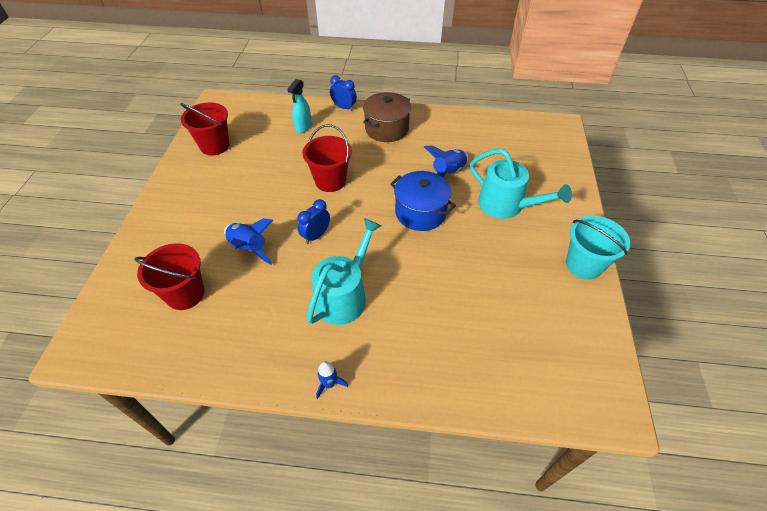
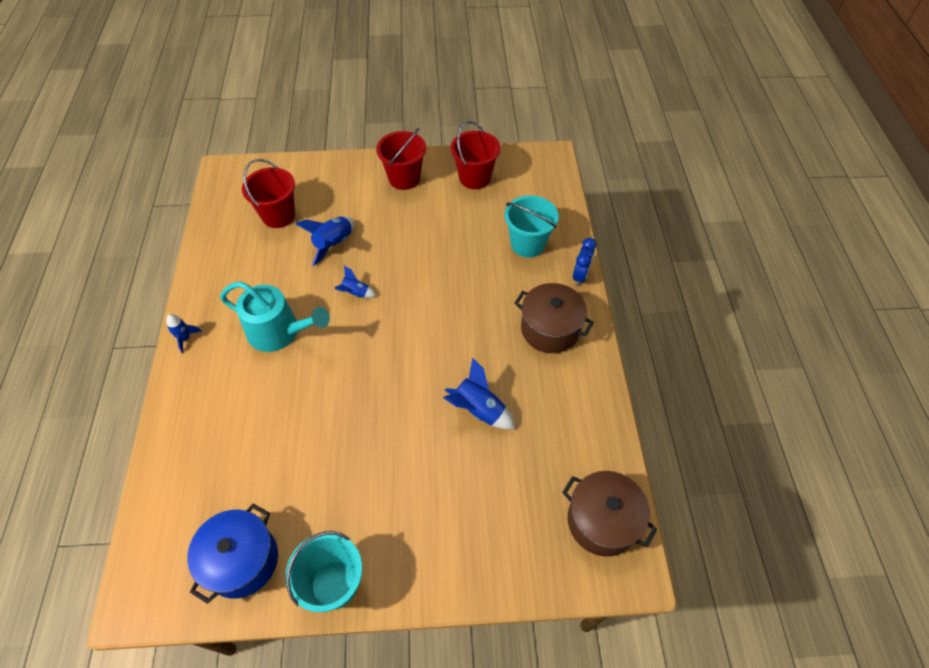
camera: 80 degrees right, 5 degrees up
turquoise spray bottle [287,79,312,133] -> turquoise bucket [504,195,559,258]
blue clock [297,199,330,244] -> blue rocket [335,266,377,298]
red bucket [302,124,352,192] -> red bucket moved to [376,128,426,190]
blue pot [390,171,456,231] -> blue pot moved to [187,504,278,604]
turquoise watering can [470,149,572,219] -> none
none -> brown pot [562,471,657,557]

